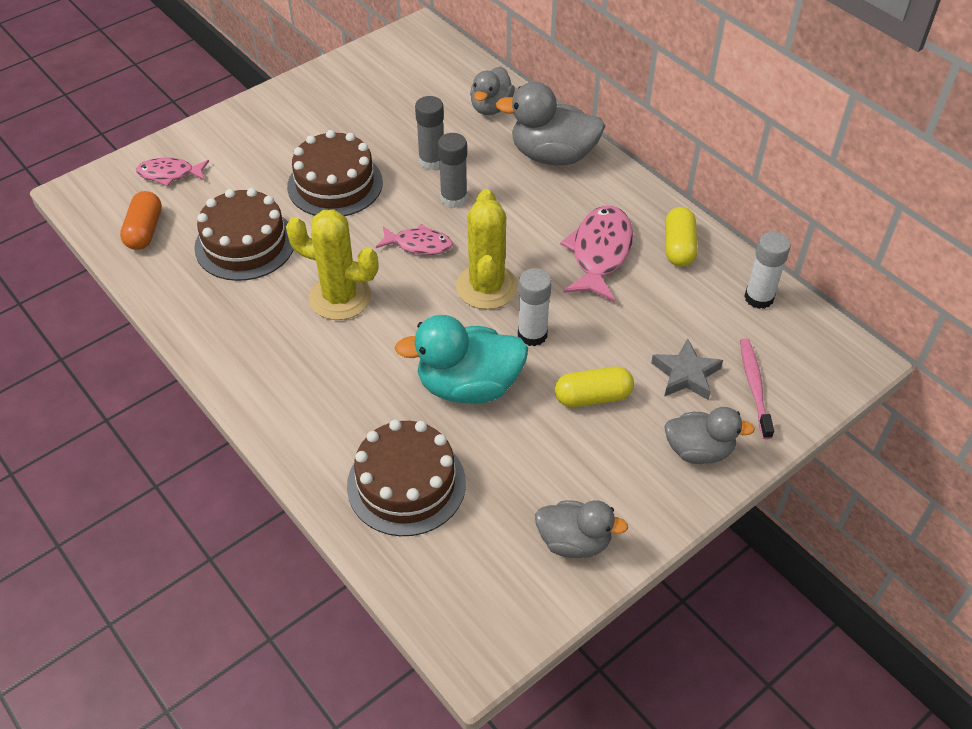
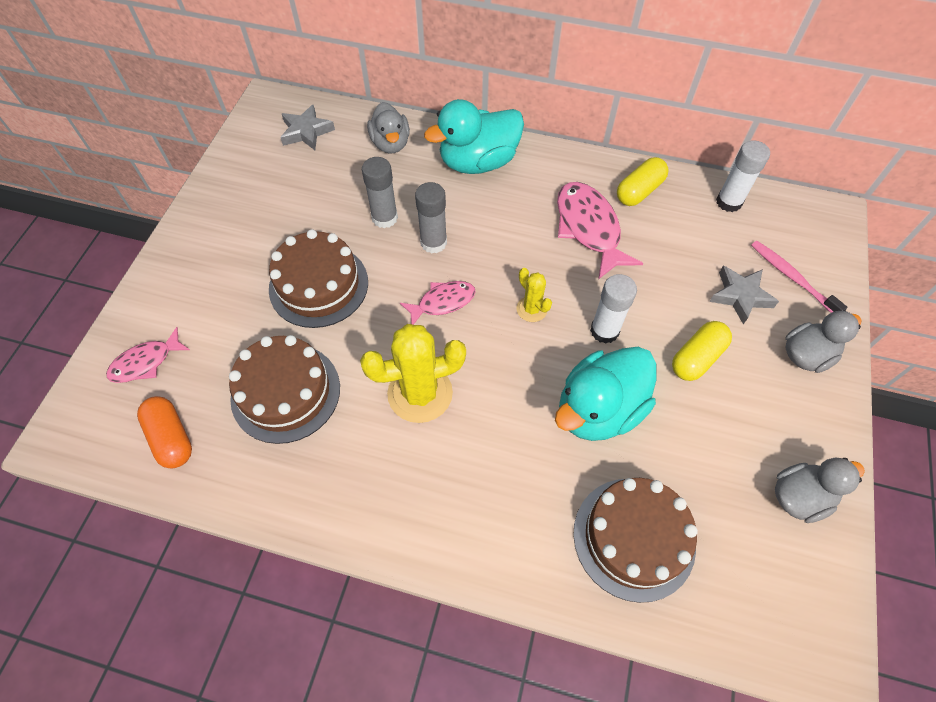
camera: 35 degrees left, 10 degrees up
yellow cactus [456,189,518,309] -> yellow cactus [517,268,552,322], size x0.51
grey duck [496,82,605,165] -> turquoise duck [424,99,524,174]
yellow capsule [665,207,697,267] -> yellow capsule turned 75 degrees clockwise [617,157,669,206]
none -> grey star [280,104,335,150]

